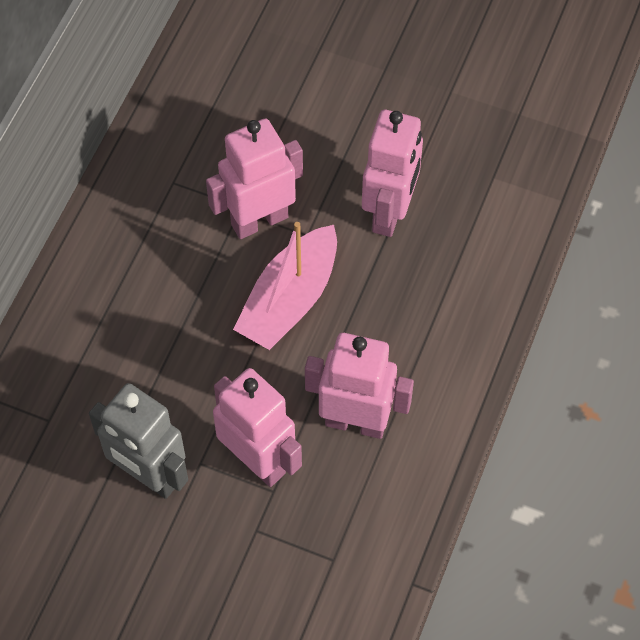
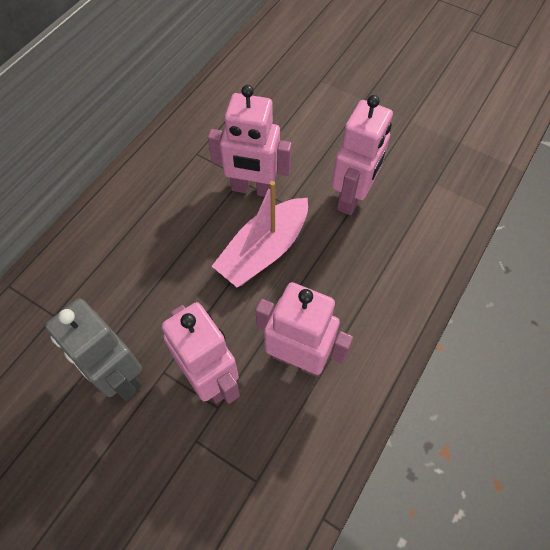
camera: 10 degrees right, 0 degrees up
pink robot [206,119,303,239] -> pink robot turned 150 degrees counterclockwise [208,85,292,197]

